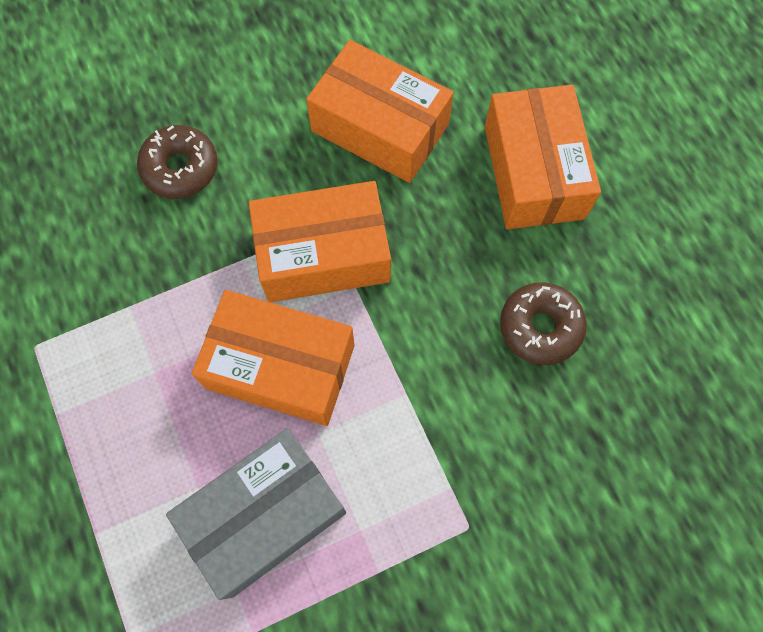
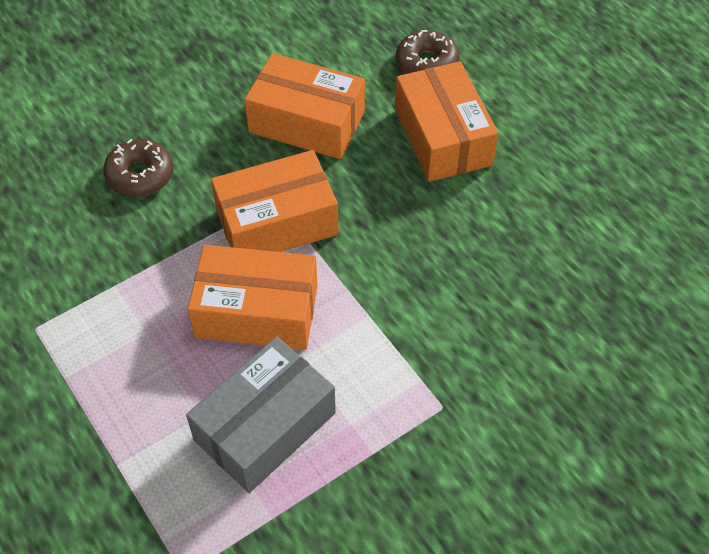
camera: 10 degrees left, 15 degrees down
brown donut [500,282,587,365] -> brown donut moved to [396,30,460,74]

